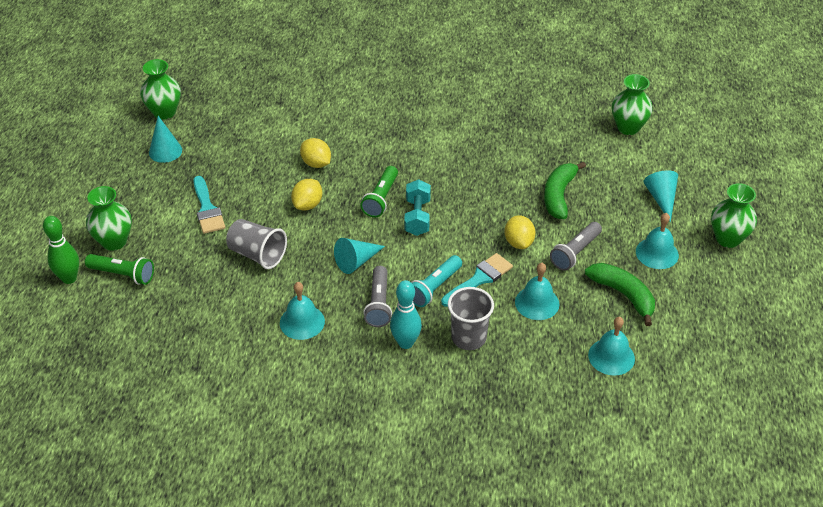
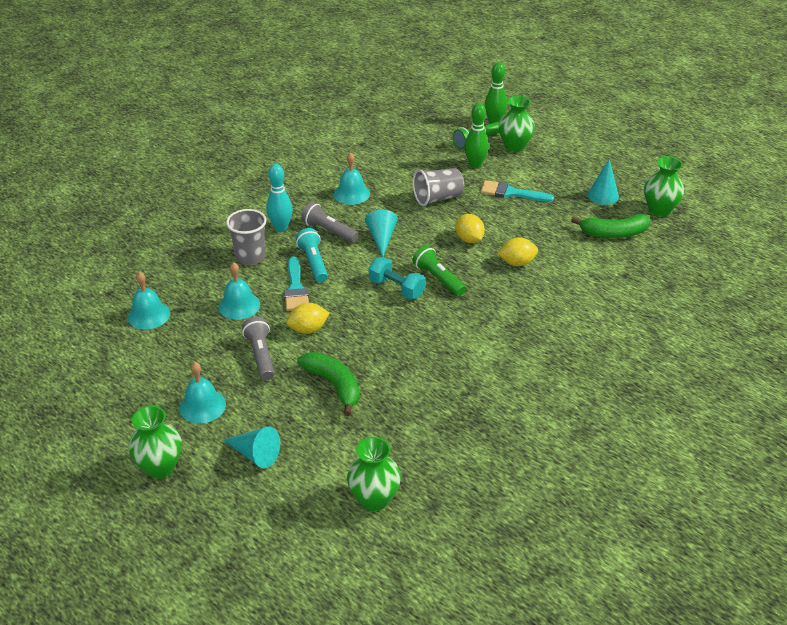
camera: 125 degrees right, 5 degrees down
yellow lemon [505,215,536,249] -> yellow lemon turned 45 degrees counterclockwise [286,303,329,334]
green banana [585,263,655,326] -> green banana moved to [571,214,651,238]
none -> green bowling pin [465,103,489,168]

